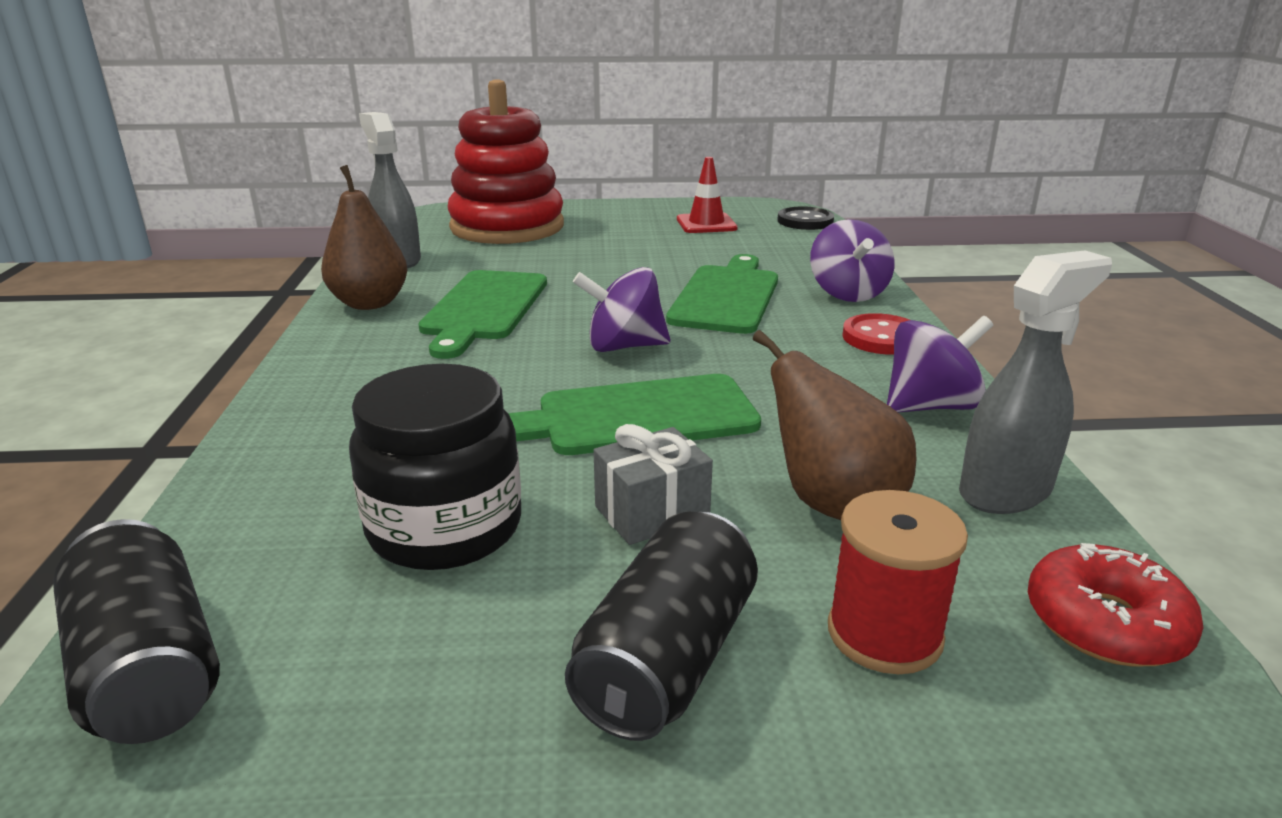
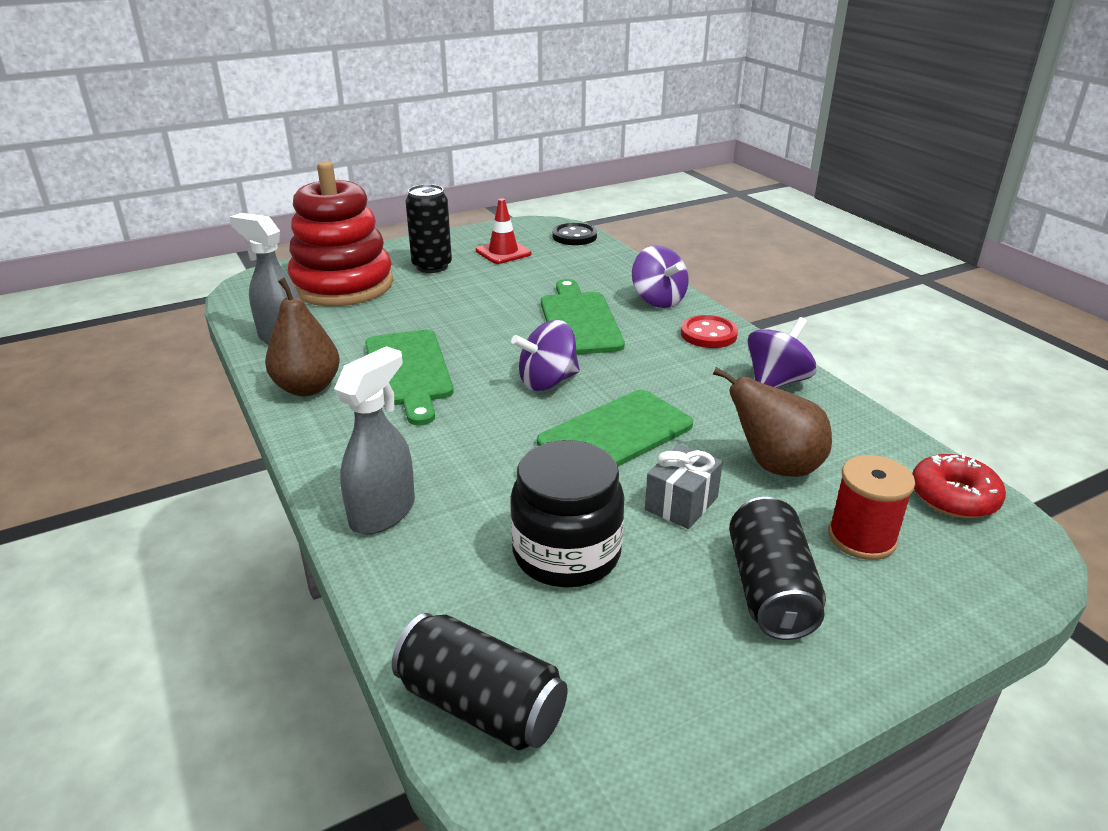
camera: 25 degrees left, 5 degrees up
grey spray bottle [959,250,1112,514] -> grey spray bottle moved to [334,346,415,535]
none -> black can [406,184,452,273]

